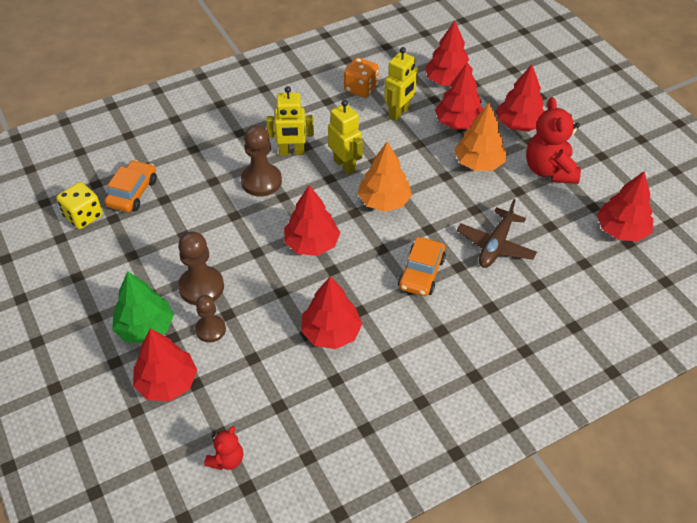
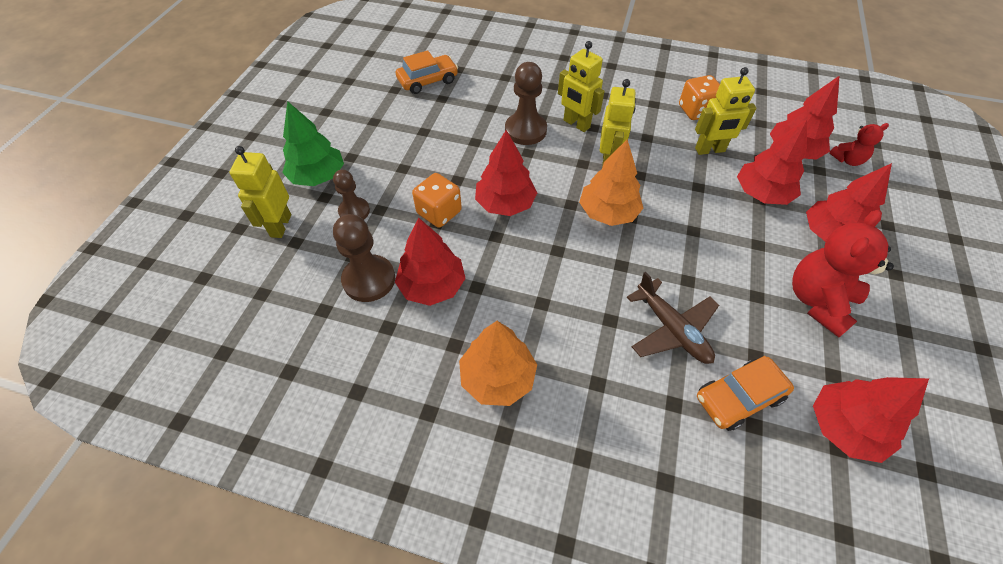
camera: 45 degrees right, 5 degrees up
yellow dice [56,182,103,229] -> none
red tree [133,328,197,401] -> yellow robot [229,146,291,238]
brown pawn [178,232,224,305] -> brown pawn moved to [333,214,395,302]
red teddy bear [204,426,243,470] -> red teddy bear moved to [829,123,889,166]
orange car [398,237,446,296] -> orange car moved to [697,356,794,431]
orange tree [454,103,506,171] -> orange tree moved to [459,321,537,406]
brown plane [457,199,537,268] -> brown plane turned 105 degrees counterclockwise [627,272,719,364]
none -> orange dice [412,173,462,228]

